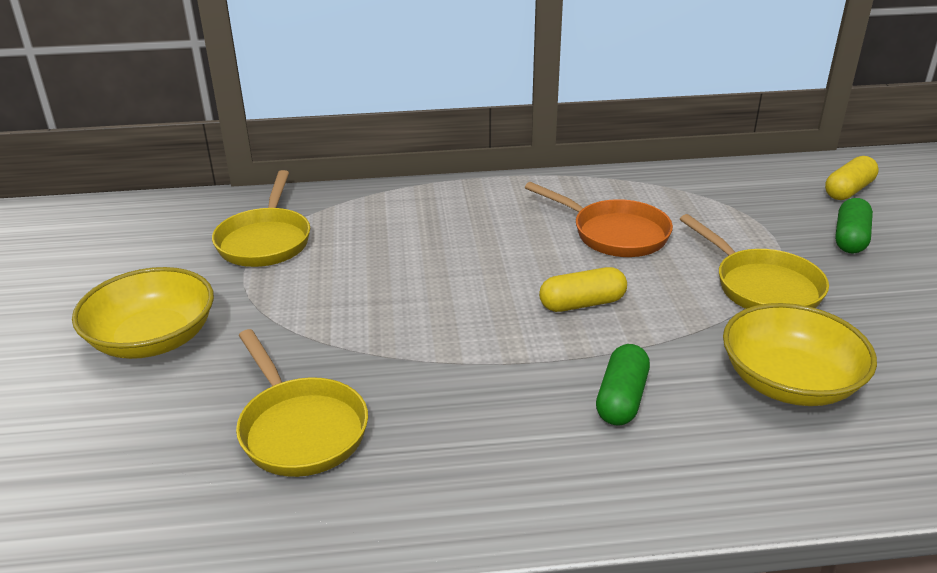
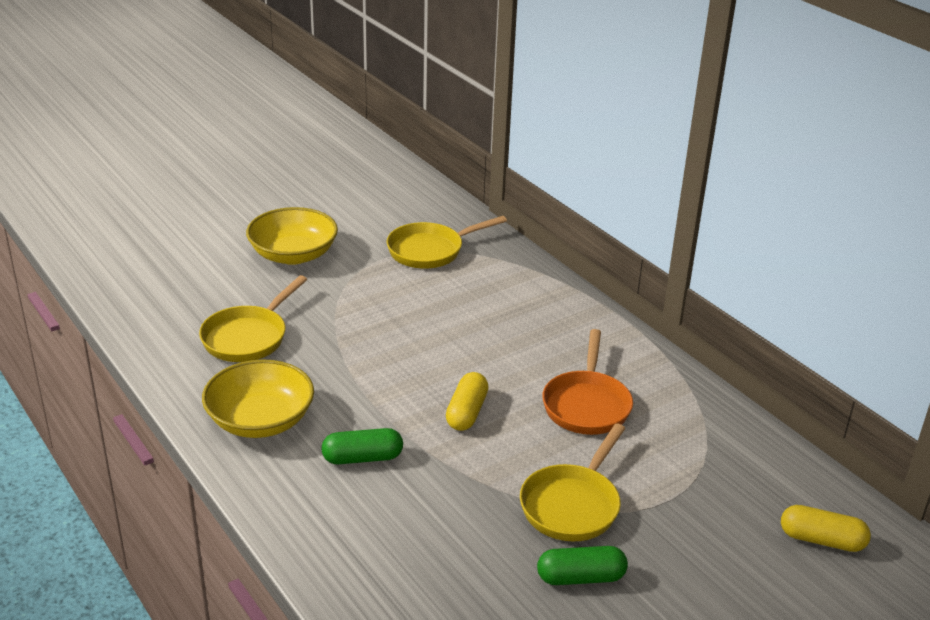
camera: 60 degrees right, 0 degrees up
yellow capsule [539,267,627,312] -> yellow capsule turned 60 degrees clockwise [446,372,489,431]
yellow bowl [723,303,877,406] -> yellow bowl moved to [202,359,314,438]
green capsule [835,198,873,253] -> green capsule moved to [537,546,628,585]

